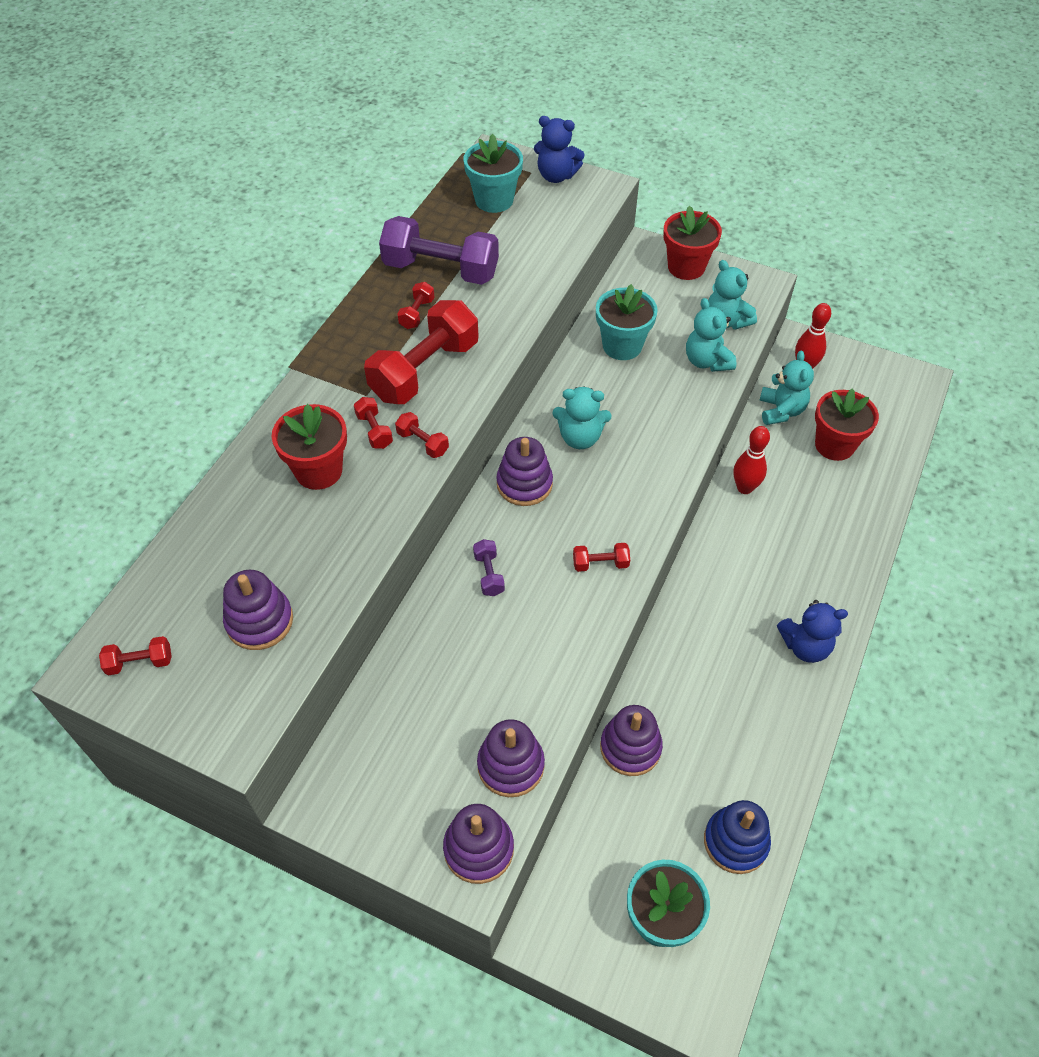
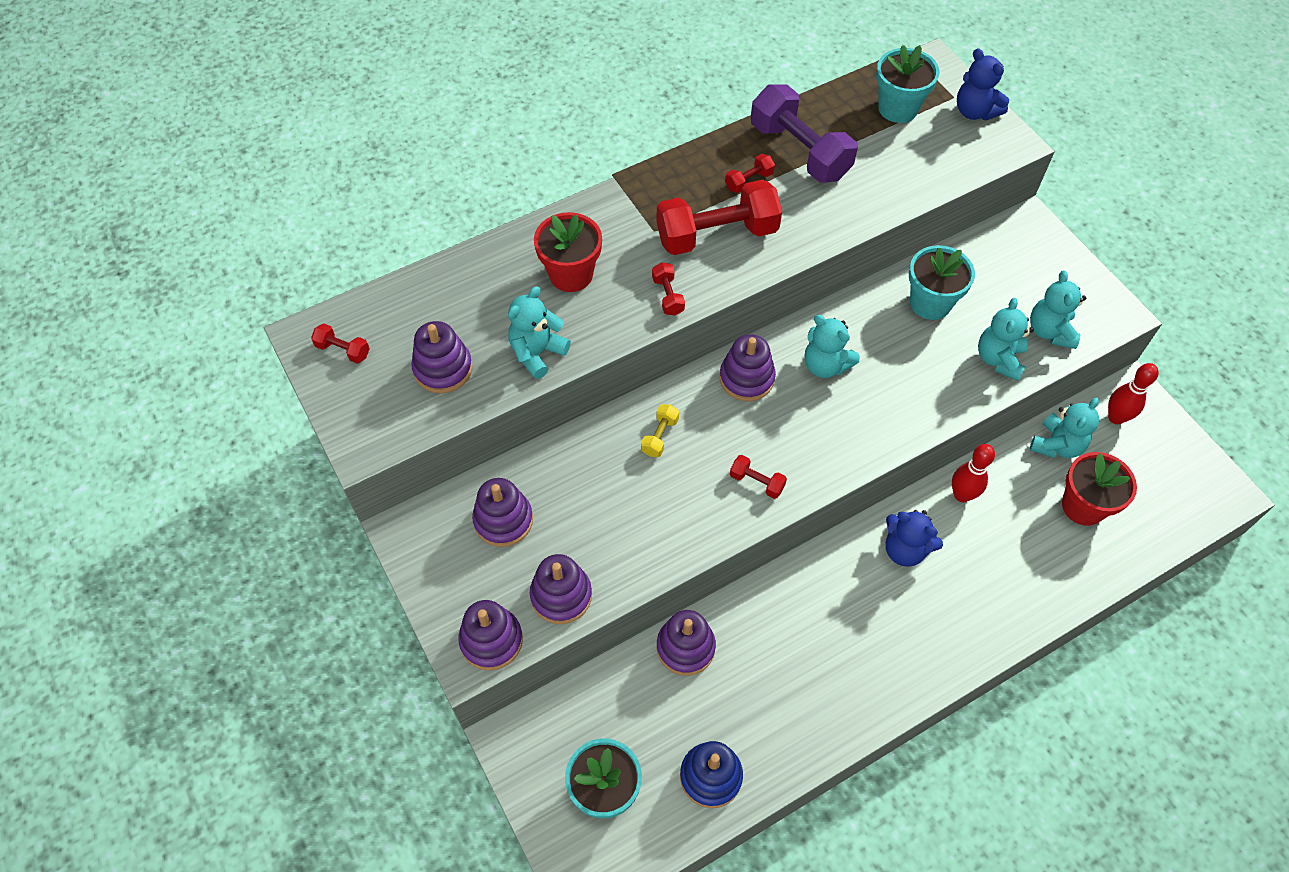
camera: 35 degrees right, 5 degrees up
red dumbbell [354,397,393,449] -> none
purple dumbbell [473,539,505,596] -> yellow dumbbell [641,404,679,457]
red flower pot [663,206,722,280] -> none
blue teddy bear [777,600,848,663] -> blue teddy bear moved to [885,510,943,567]
none -> purple stacking toy [472,478,533,547]
none -> turquoise teddy bear [508,286,571,379]

